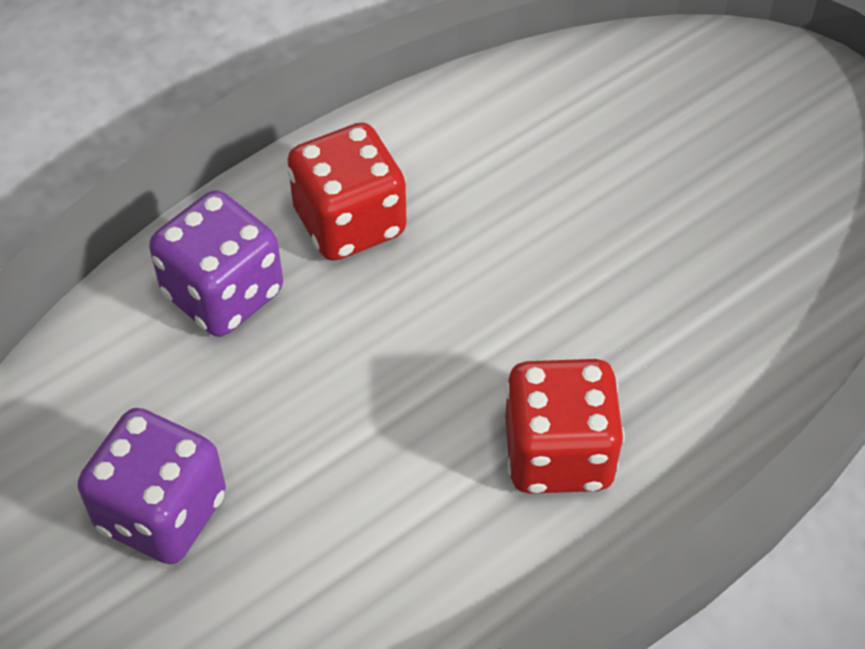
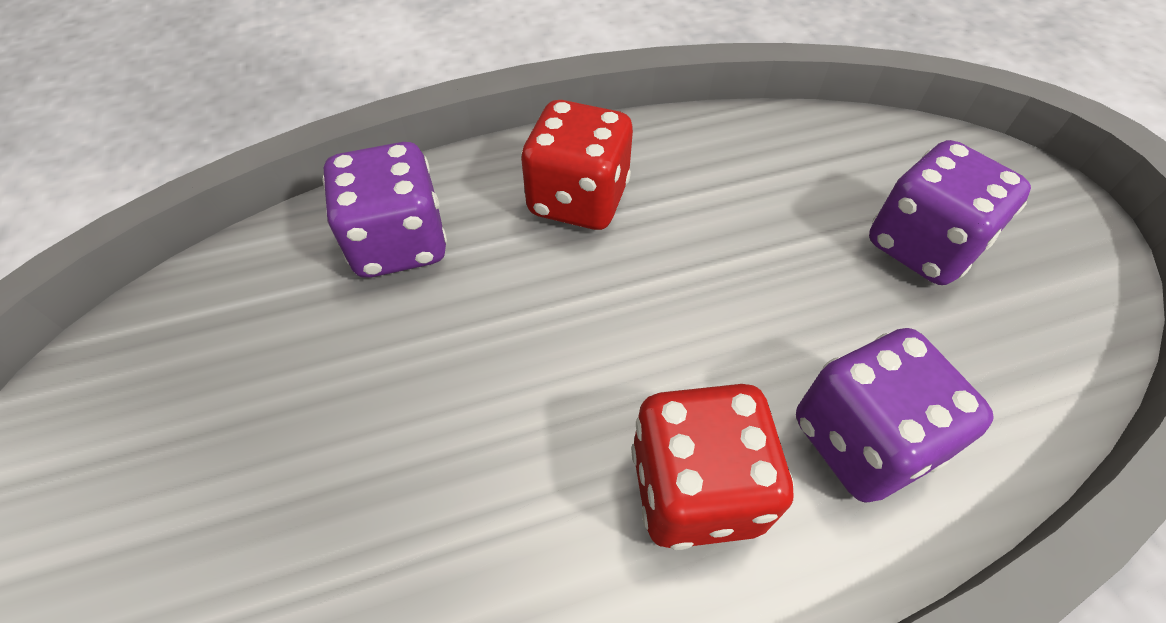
camera: 160 degrees left, 0 degrees up
none -> purple dice [322,142,447,278]

